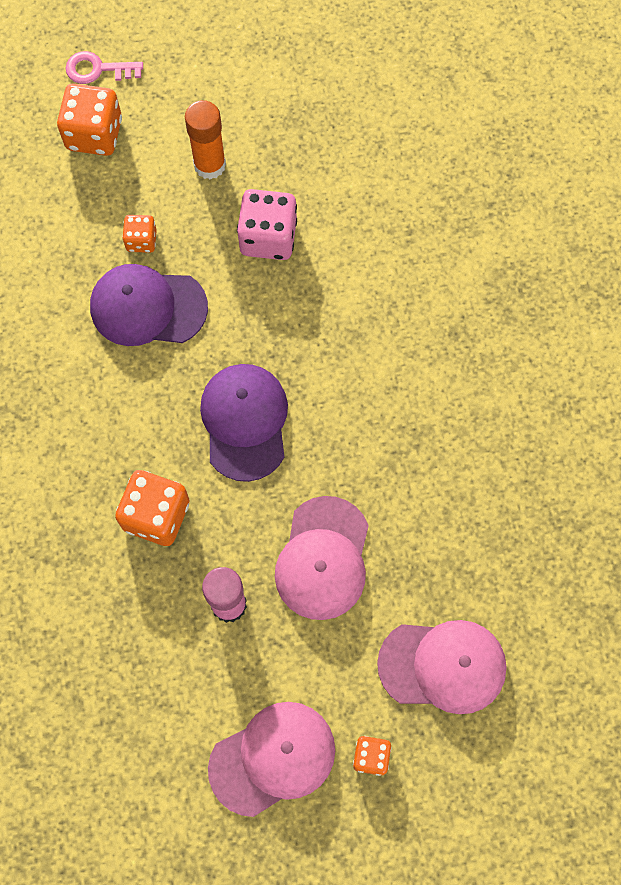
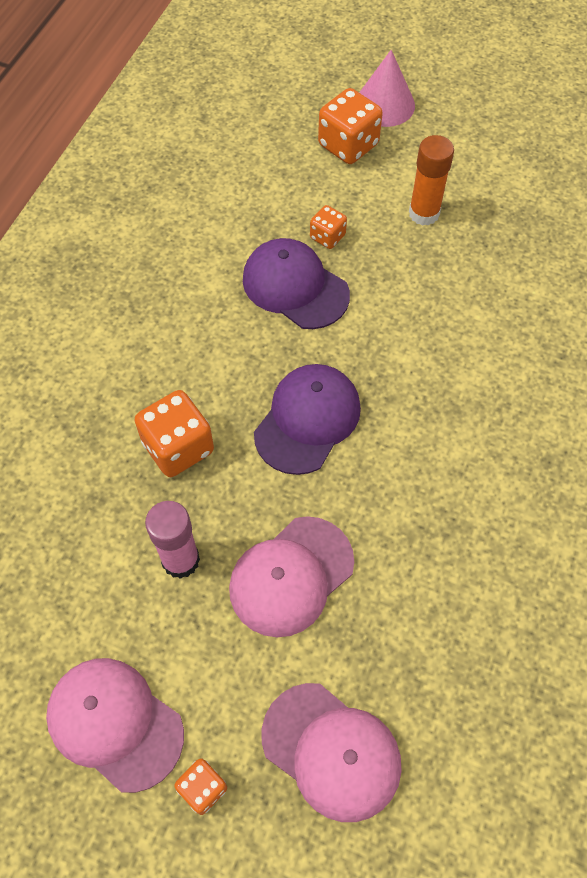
camera: 35 degrees right, 10 degrees down
pink key [66,51,143,84] -> pink cone [359,50,415,127]
pink cap [208,702,335,817] -> pink cap turned 150 degrees counterclockwise [46,658,184,793]
pink dice [237,189,297,260] -> none

